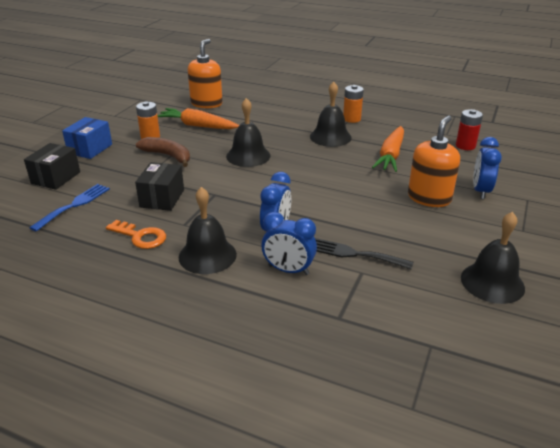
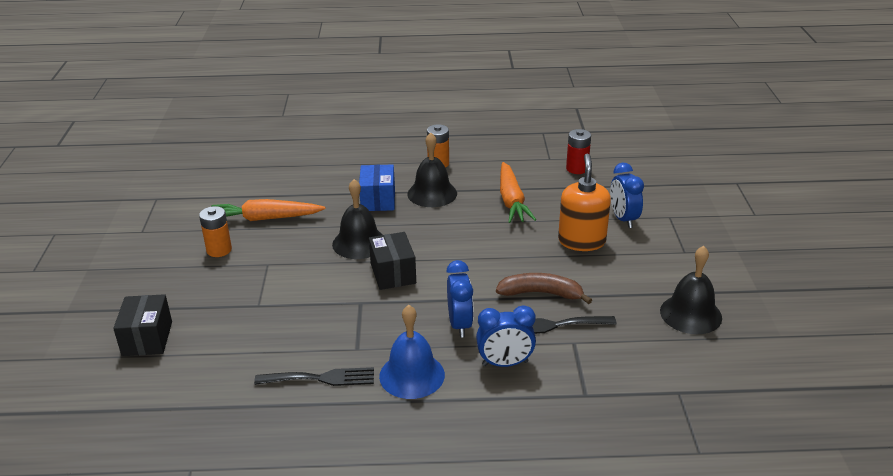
camera: 25 degrees left, 0 degrees up
blue fork [29,184,110,232] -> none
blue box [62,117,112,159] -> blue box moved to [359,164,395,211]
orange key [106,220,166,249] -> black fork [254,367,374,386]
black box [135,162,184,211] -> black box moved to [369,232,416,290]
brown banana [136,137,190,167] -> brown banana moved to [496,273,592,304]
black bell [179,187,237,274] -> blue bell [379,305,445,399]
orange soap dispenser [188,39,223,108] -> none

